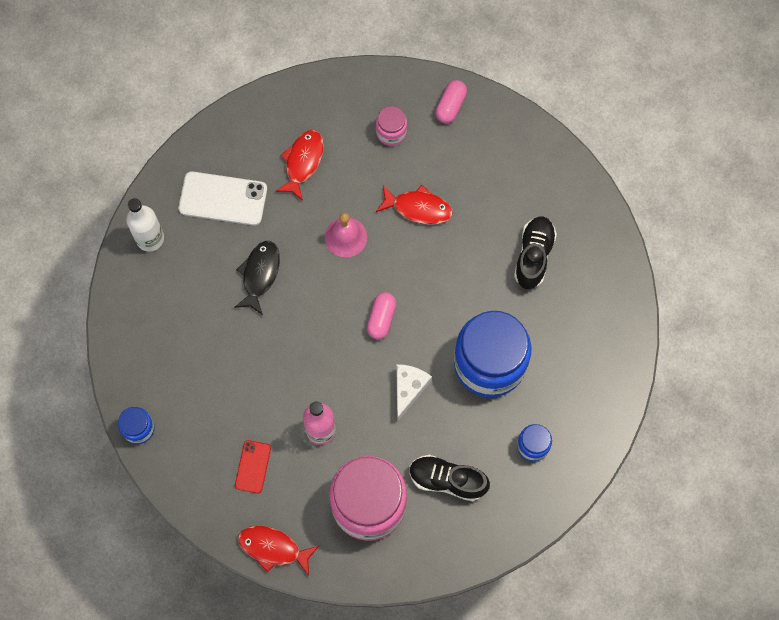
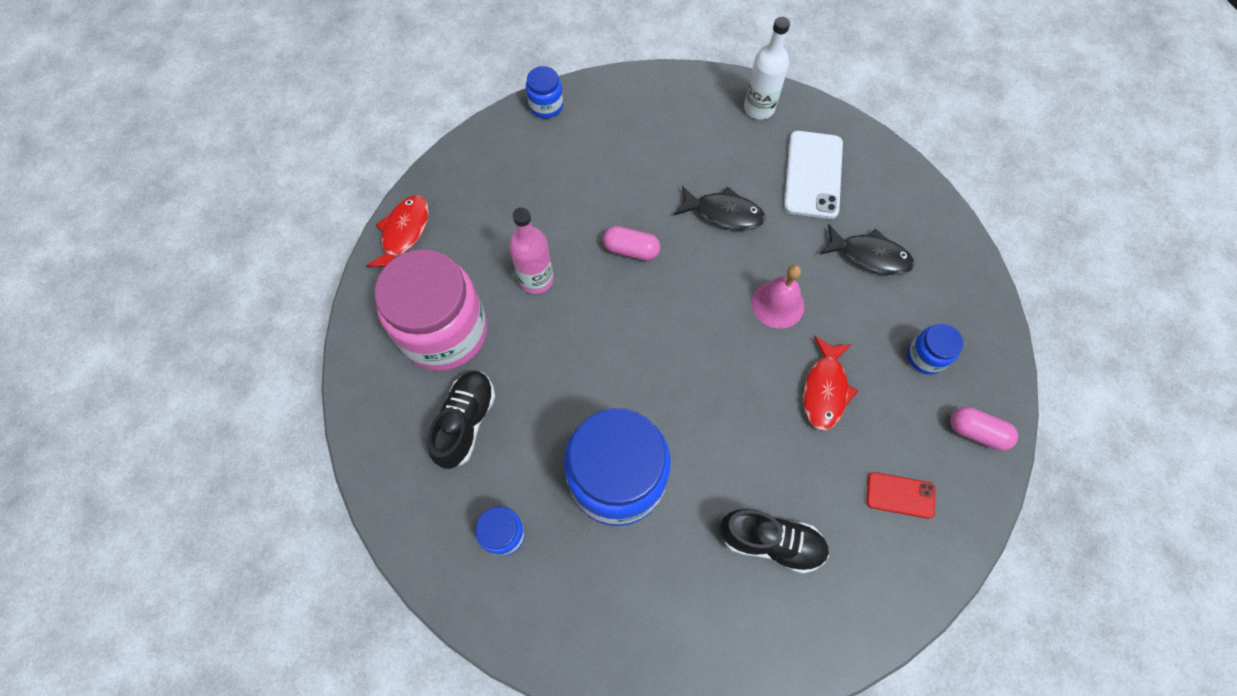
camera: 90 degrees right, 5 degrees down
red phone [235,440,271,493] -> red phone moved to [866,472,935,519]
red fish [275,130,324,201] -> black fish [820,225,914,275]
pink capsule [367,292,396,339] -> pink capsule moved to [603,226,660,261]
pink jar [376,106,407,146] -> blue jar [907,324,963,375]
white cheese [396,364,432,422] -> none

